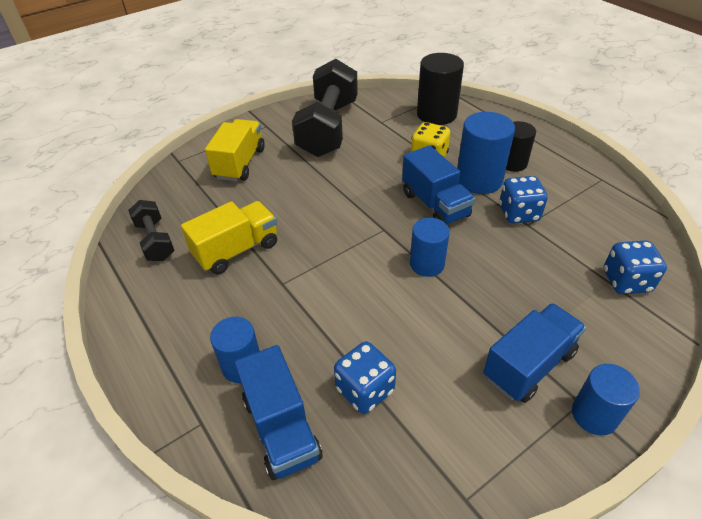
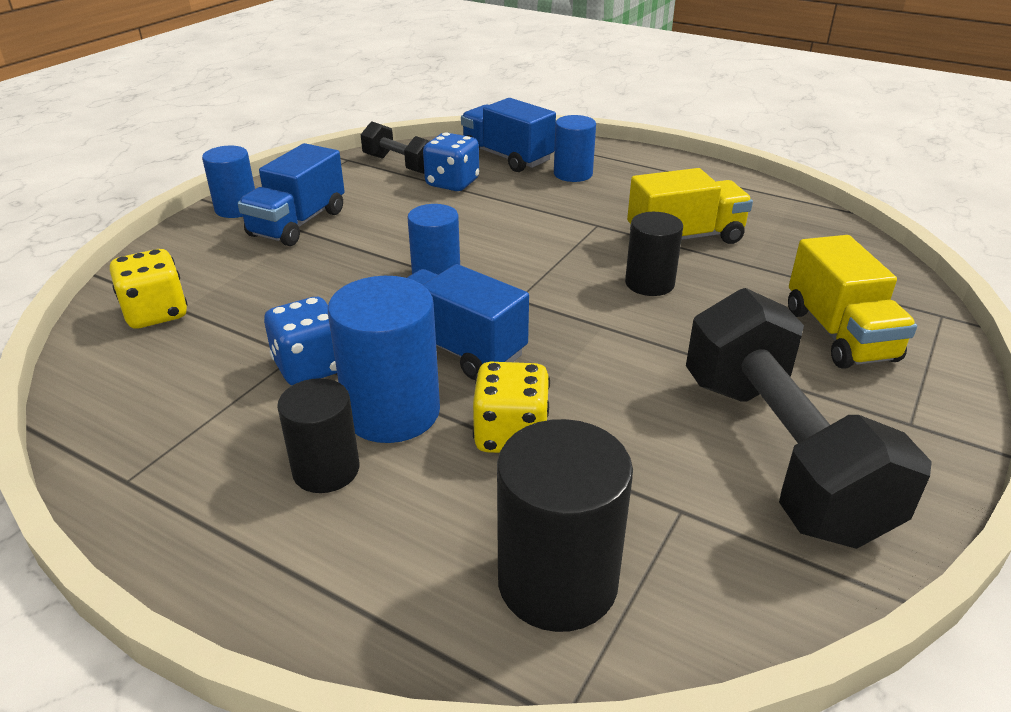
camera: 155 degrees right, 10 degrees down
black dumbbell [128,200,175,261] -> black dumbbell moved to [361,121,430,174]
yellow truck [181,201,277,274] -> yellow truck turned 135 degrees counterclockwise [627,168,753,244]
blue dice [604,240,667,294] -> yellow dice [110,249,188,328]
none -> black cylinder [625,212,683,296]

